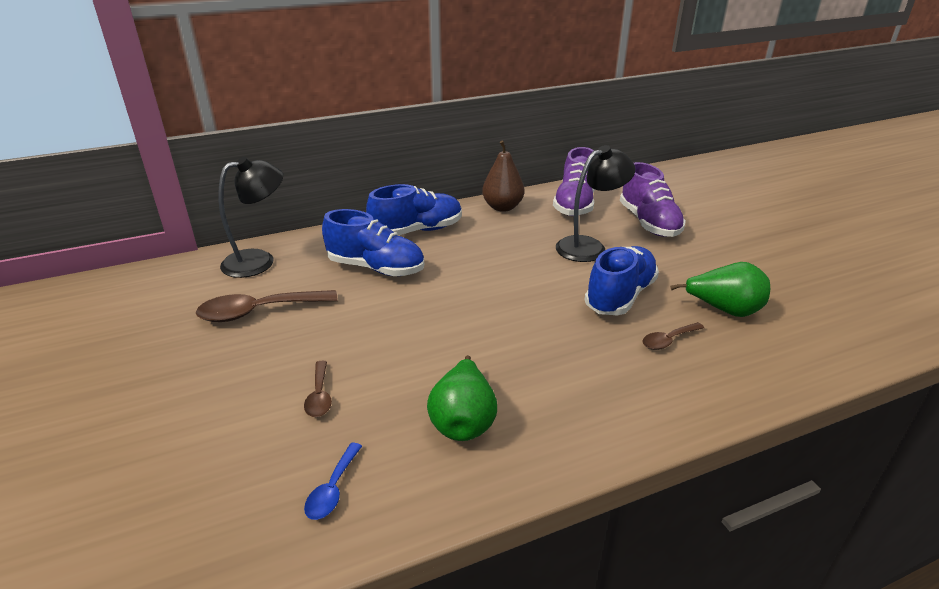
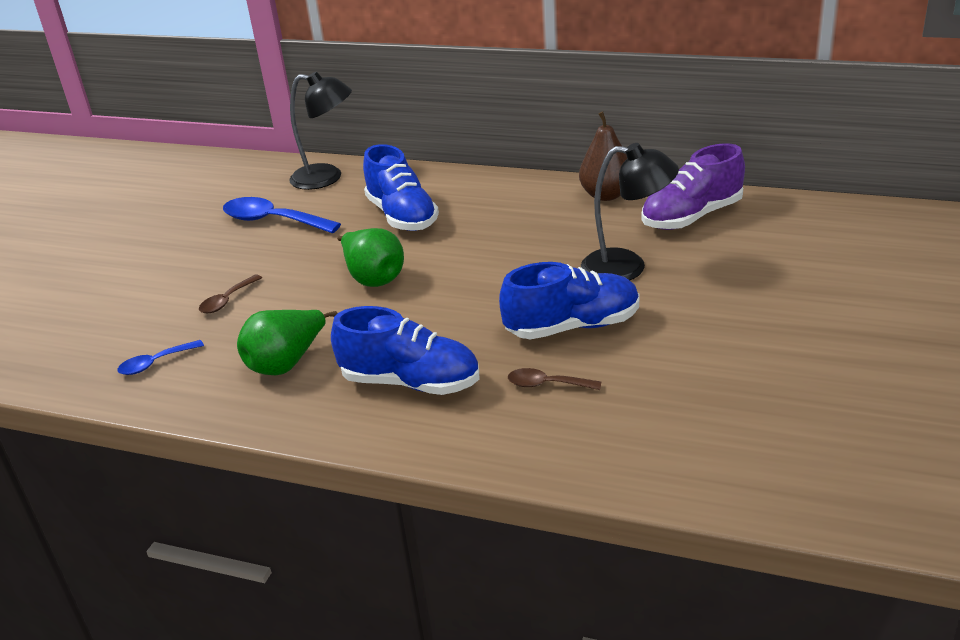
camera: 45 degrees right, 0 degrees up
brown spoon [196,290,338,322] -> blue spoon [223,197,341,233]
blue shoe [366,184,462,236] -> blue shoe moved to [331,306,479,395]
purple shoe [620,162,686,237] -> none
green pear [670,262,770,317] -> green pear moved to [337,228,404,287]

